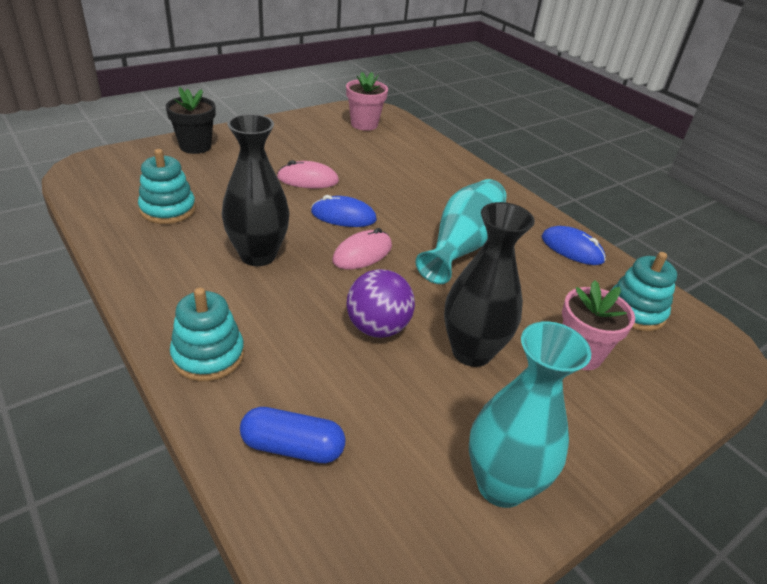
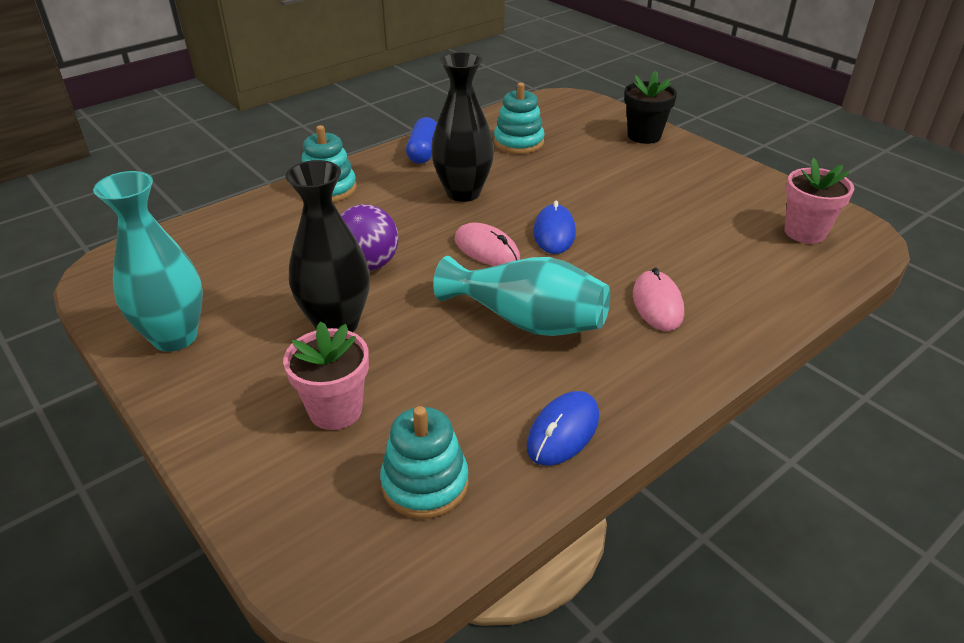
camera: 90 degrees right, 0 degrees up
blue capsule [240,407,346,463] -> blue capsule moved to [406,117,437,164]
pink mouse [277,160,339,188] -> pink mouse moved to [633,267,684,331]

